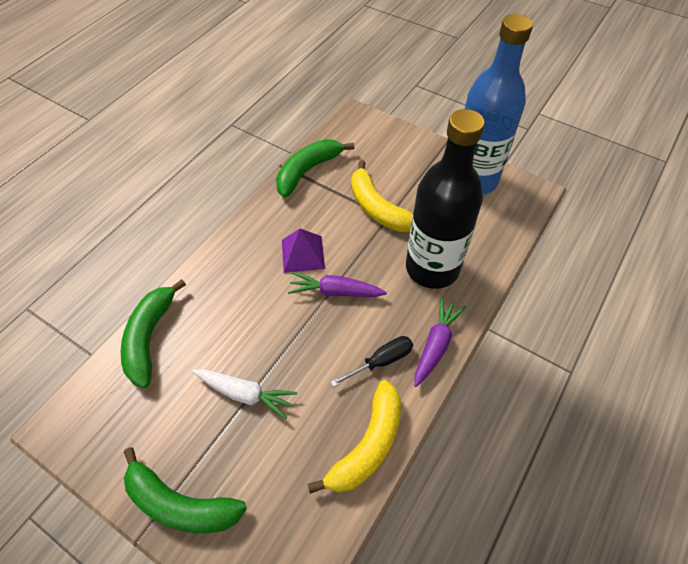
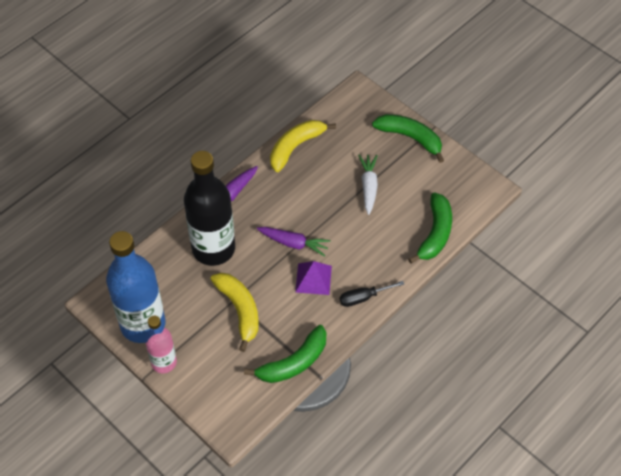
camera: 170 degrees left, 0 degrees up
white carrot [193,369,297,419] -> white carrot turned 60 degrees clockwise [358,155,378,215]
black screwdriver [330,336,413,387] -> black screwdriver moved to [340,281,404,307]
none -> pink bottle [145,316,177,373]

